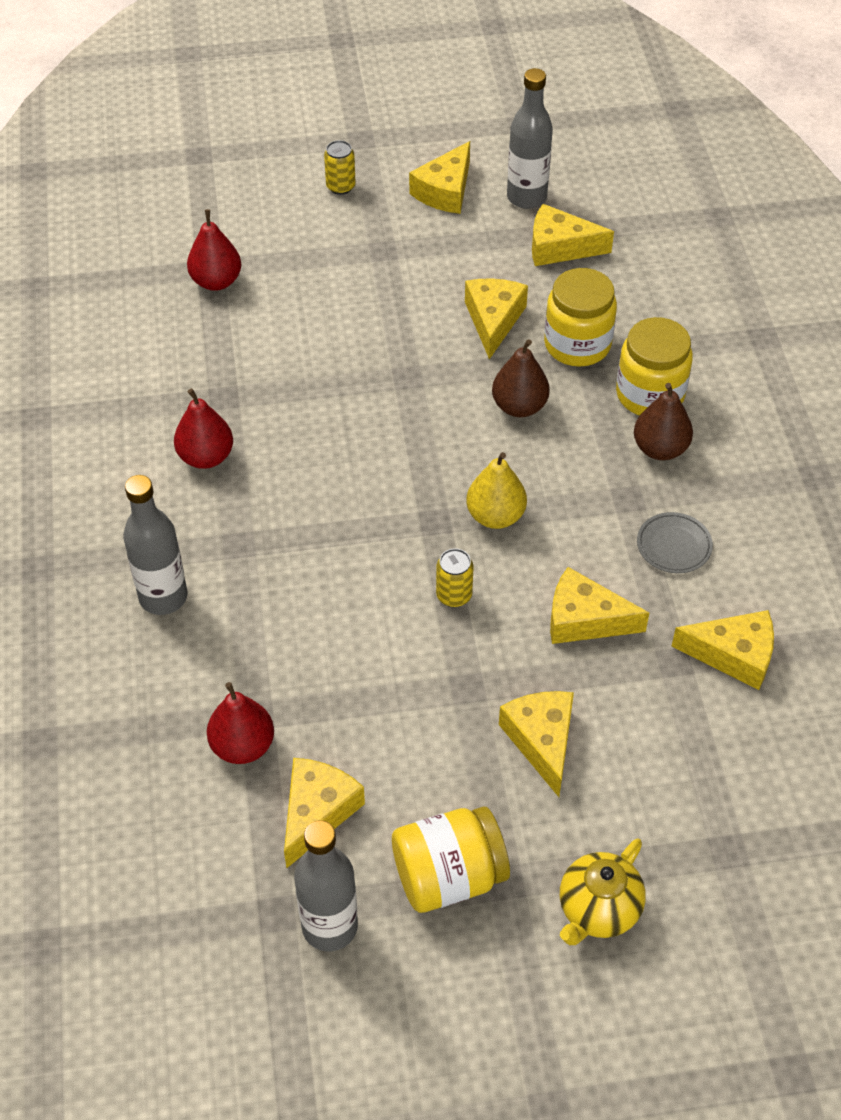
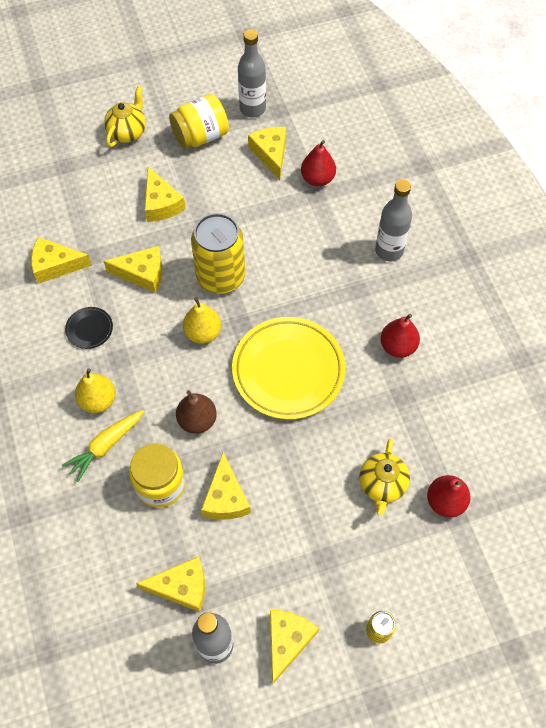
camera: 170 degrees right, 10 degrees up
yellow cheese [284,758,365,868] -> yellow cheese turned 150 degrees clockwise [248,127,286,180]
yellow can [436,548,474,607] -> yellow can [191,213,245,294], size x2.27
yellow jar [616,317,693,416] -> yellow carrot [62,410,144,482]
brown pear [634,383,693,460] -> yellow pear [75,368,116,413]
grey plate [637,512,713,573] -> black plate [65,307,113,349]
none -> yellow plate [232,317,346,420]
none -> yellow teapot [359,439,410,515]

